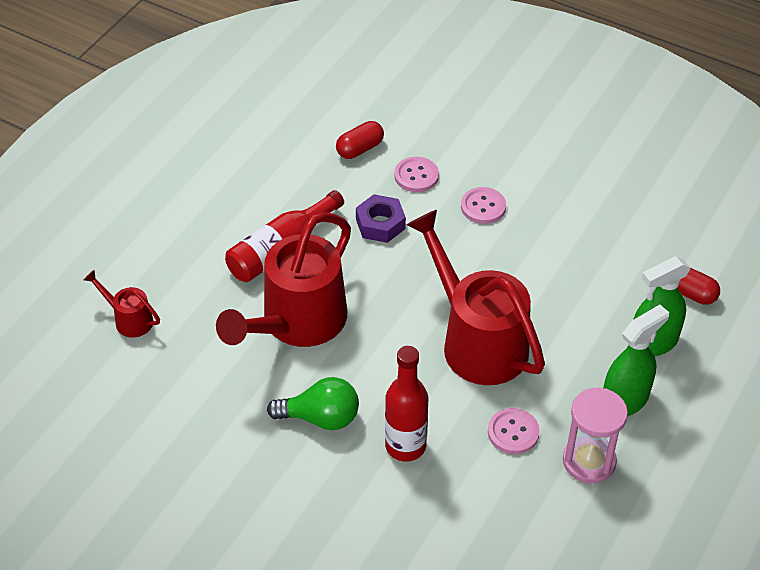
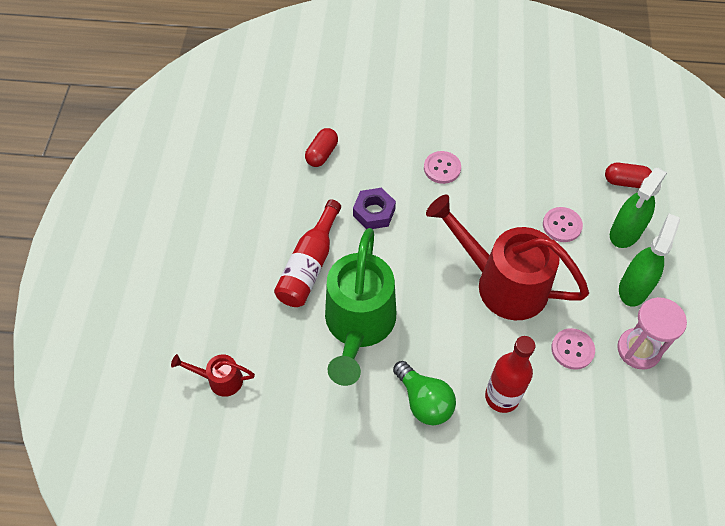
camera: 25 degrees left, 10 degrees up
red watering can [216,212,351,347] -> green watering can [325,228,396,386]
green light bulb [267,377,359,430] -> green light bulb turned 75 degrees clockwise [393,361,456,425]
pink button [394,157,439,192] -> pink button moved to [543,207,583,242]

